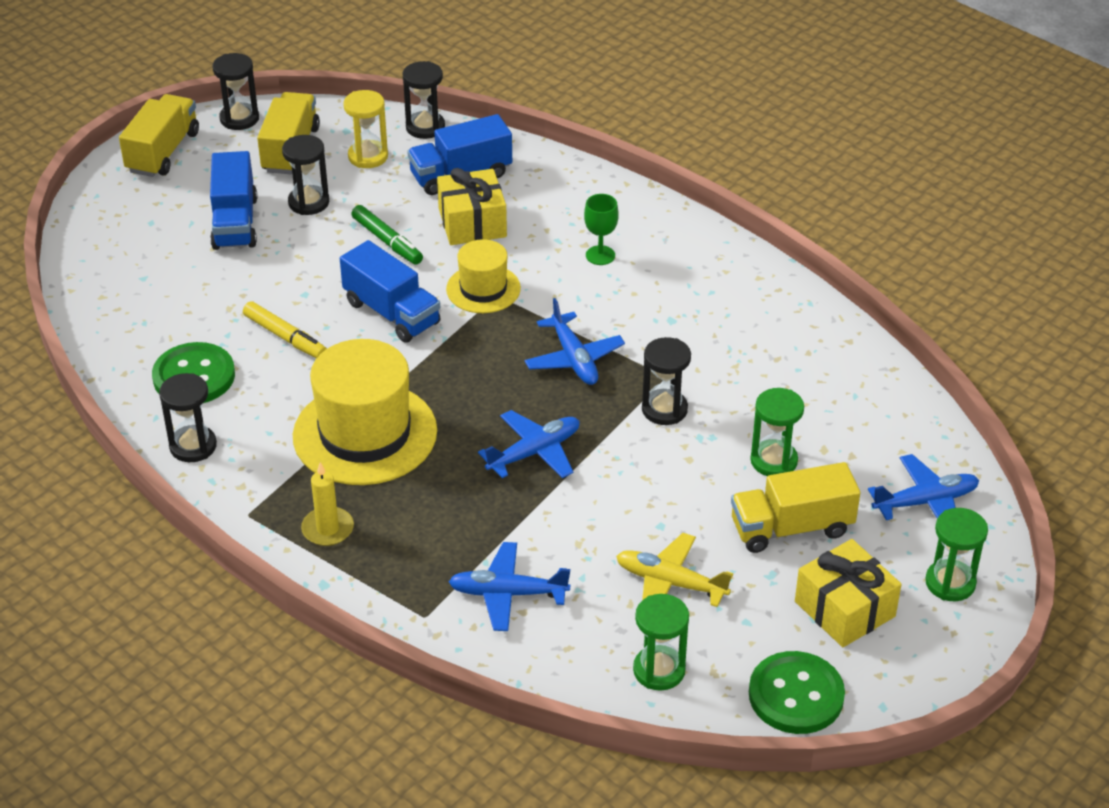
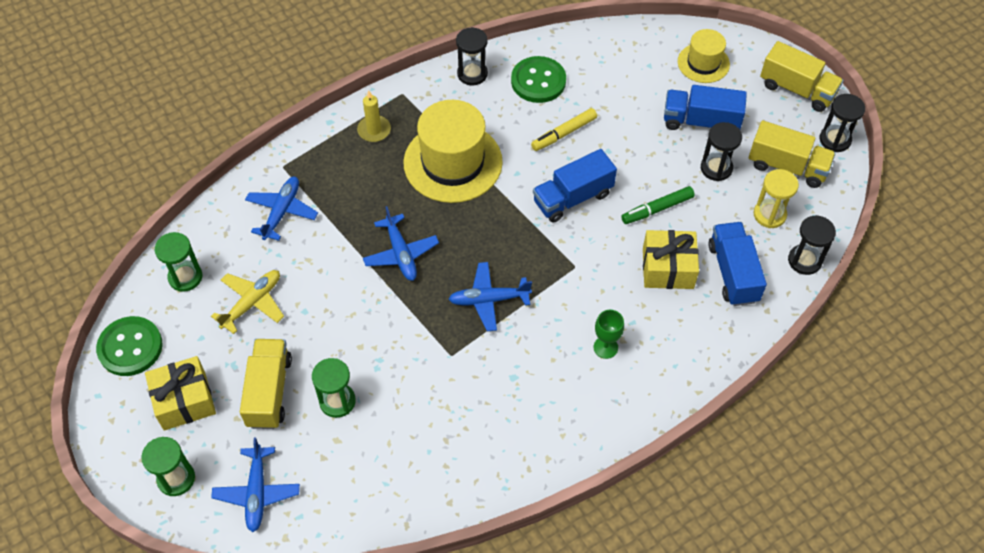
camera: 105 degrees right, 15 degrees up
yellow hat [446,239,521,313] -> yellow hat moved to [678,29,730,83]
black hourglass [642,337,691,425] -> none

